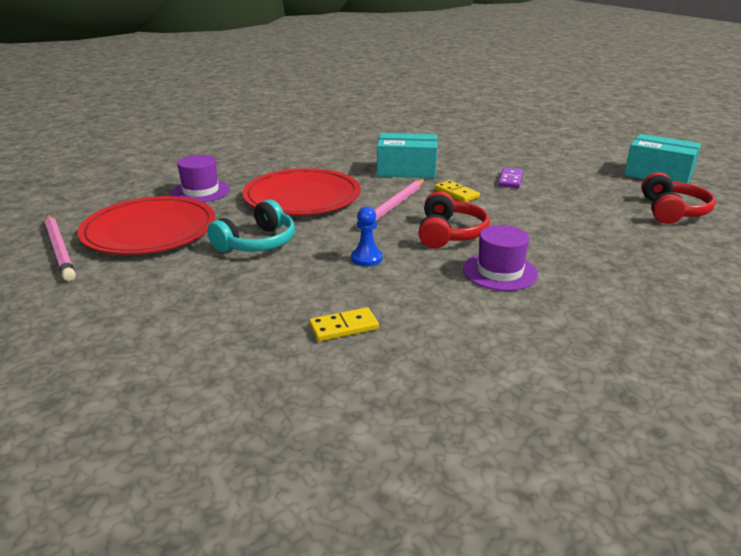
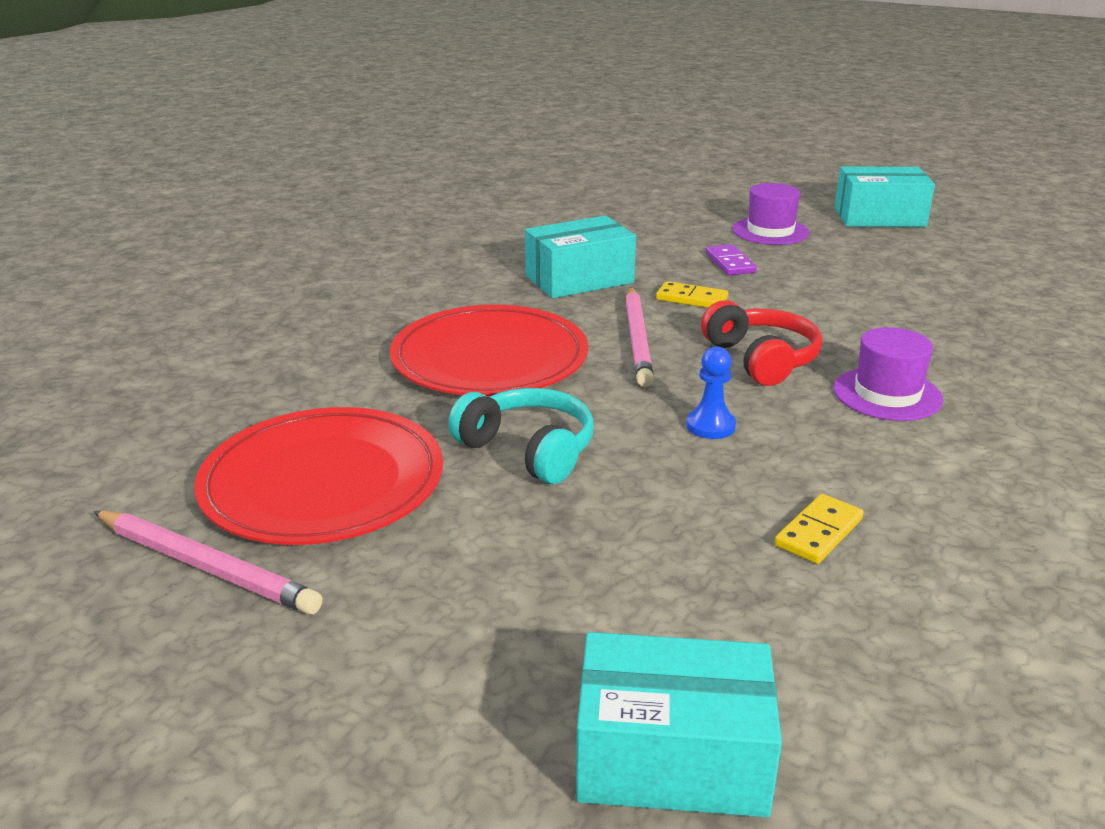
camera: 30 degrees left, 0 degrees up
purple hat [171,155,230,202] -> purple hat moved to [732,183,809,245]
turquoise headphones [207,199,295,252] -> turquoise headphones turned 60 degrees counterclockwise [448,388,593,484]
red headphones [642,172,716,224] -> none
none -> turquoise box [576,632,782,817]

